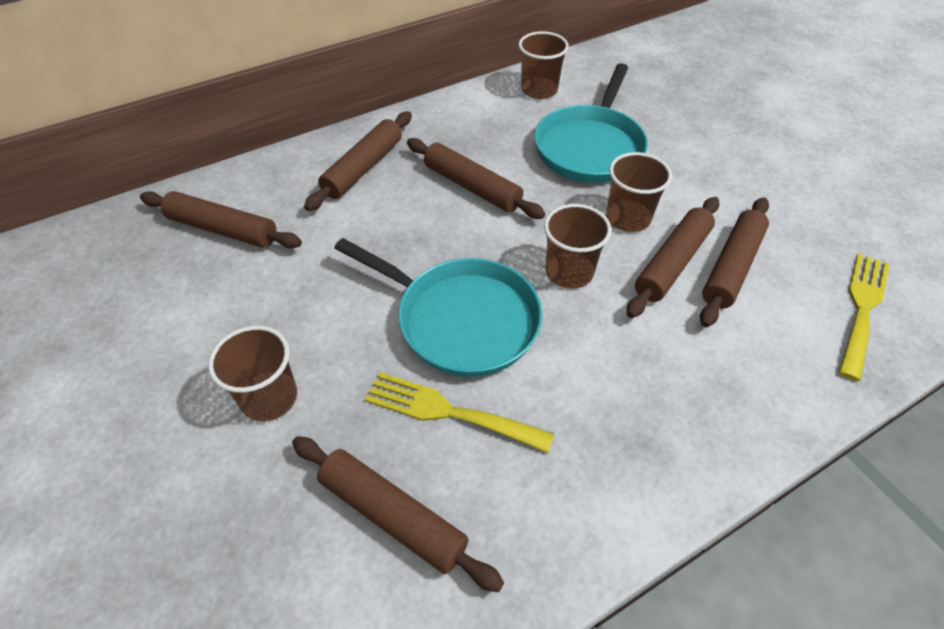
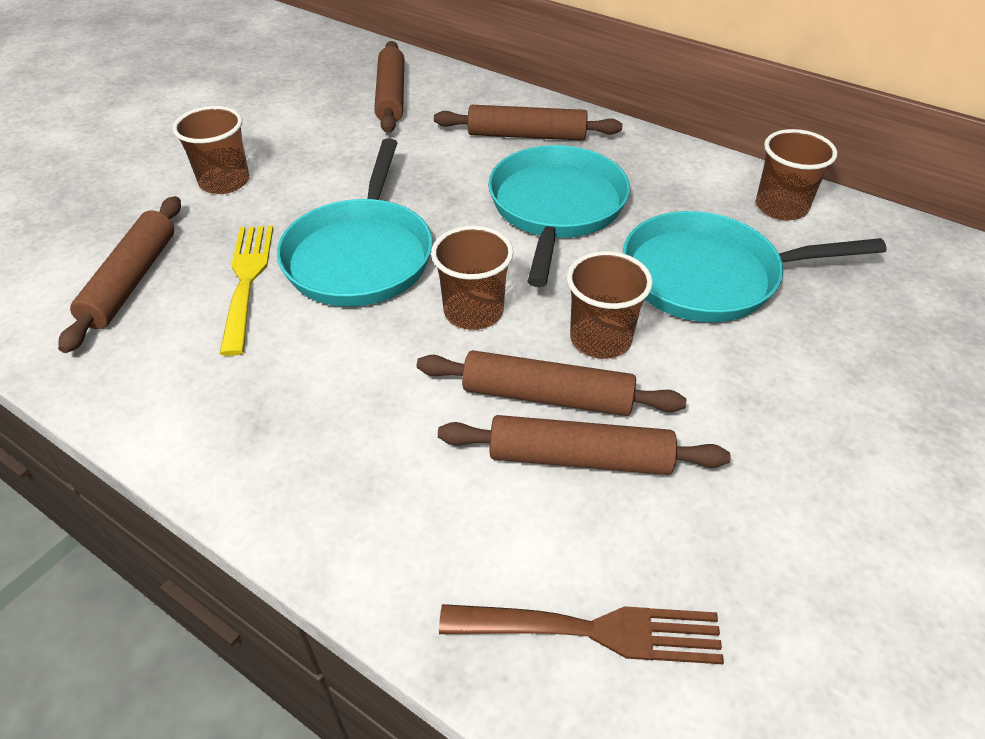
camera: 65 degrees right, 5 degrees down
brown rolling pin [407,138,545,219] -> turquoise pan [488,145,630,287]
yellow fork [839,253,889,381] -> brown fork [439,604,724,664]

